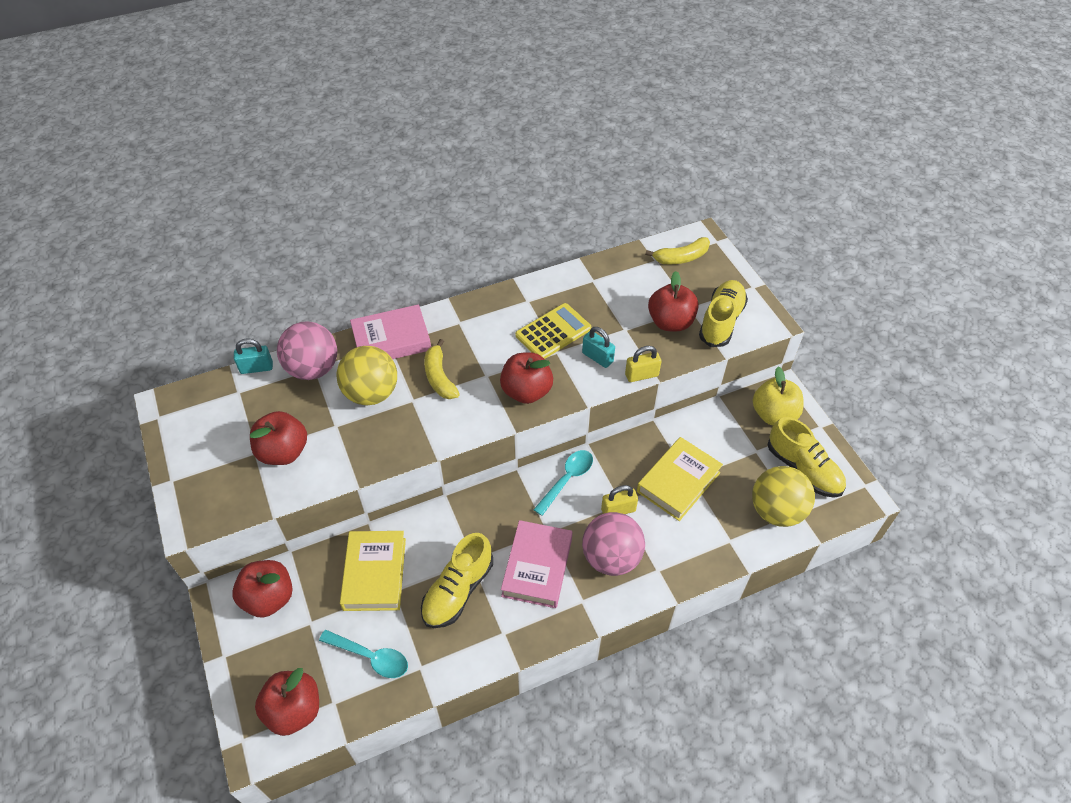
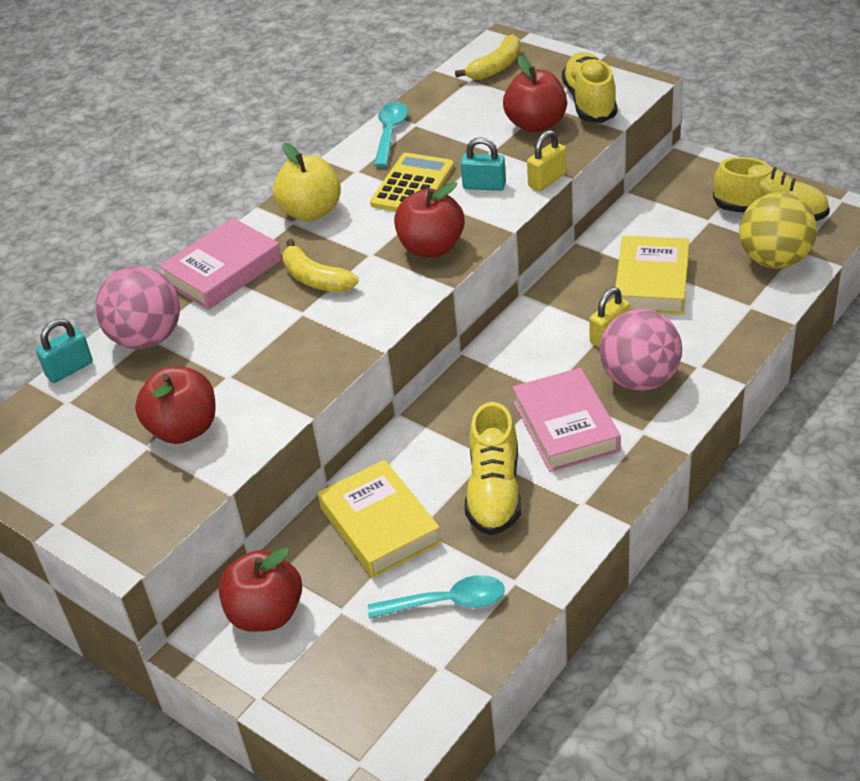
camera: 25 degrees left, 10 degrees down
red apple [255,668,319,736] -> none
yellow ball [337,346,397,406] -> none
turquoise spoon [533,450,593,516] -> turquoise spoon moved to [374,102,408,167]
yellow apple [753,367,804,425] -> yellow apple moved to [273,143,341,221]

